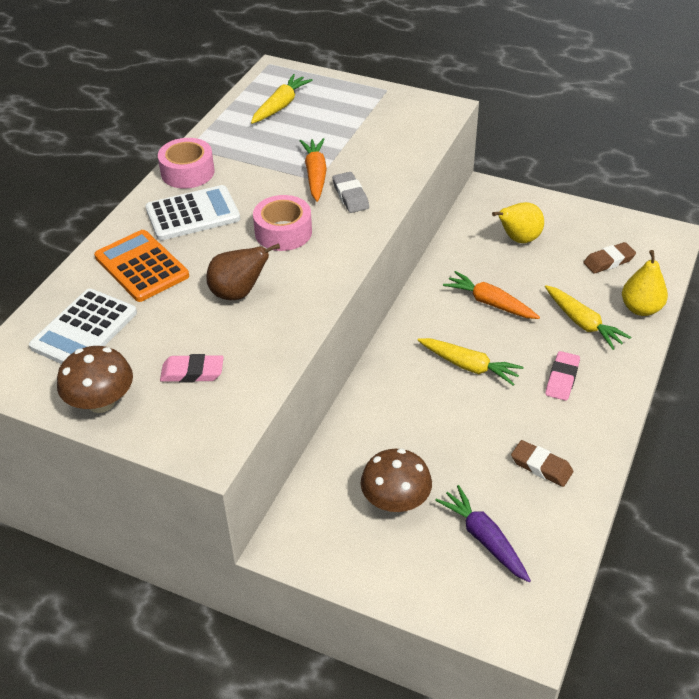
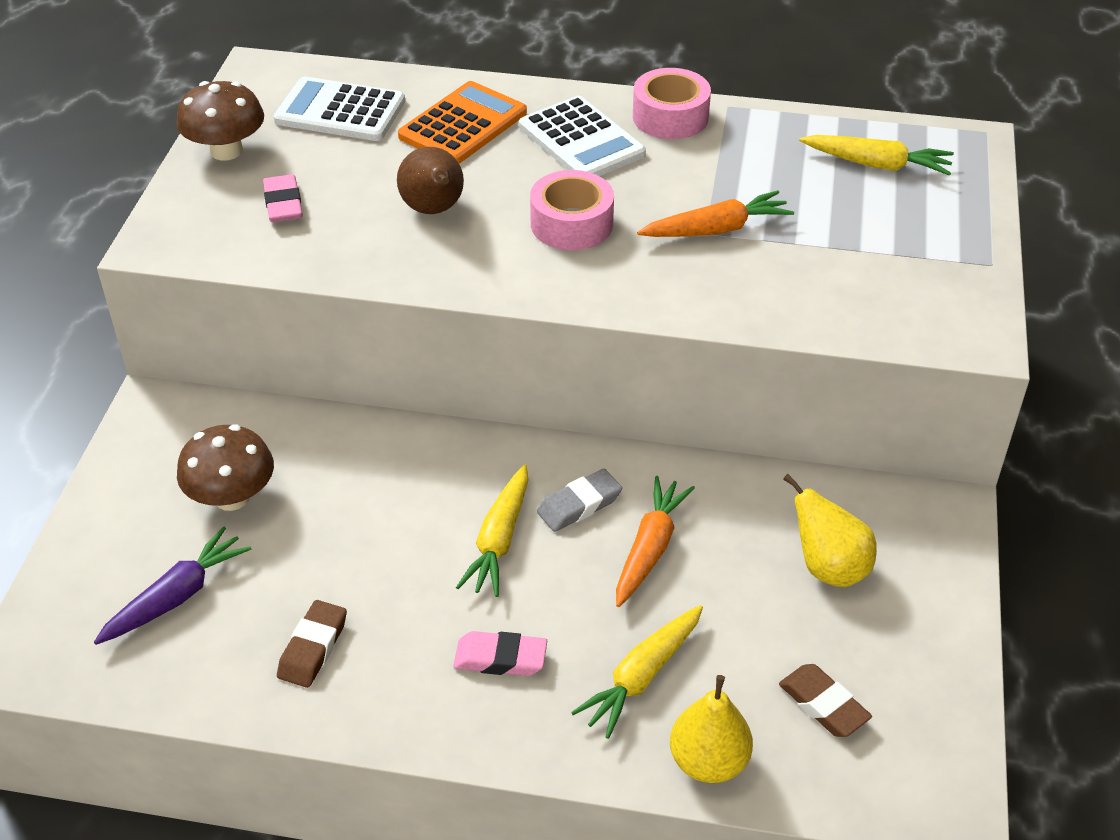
camera: 75 degrees right, 0 degrees up
grey eraser [332,172,369,213] -> grey eraser moved to [537,469,622,532]

